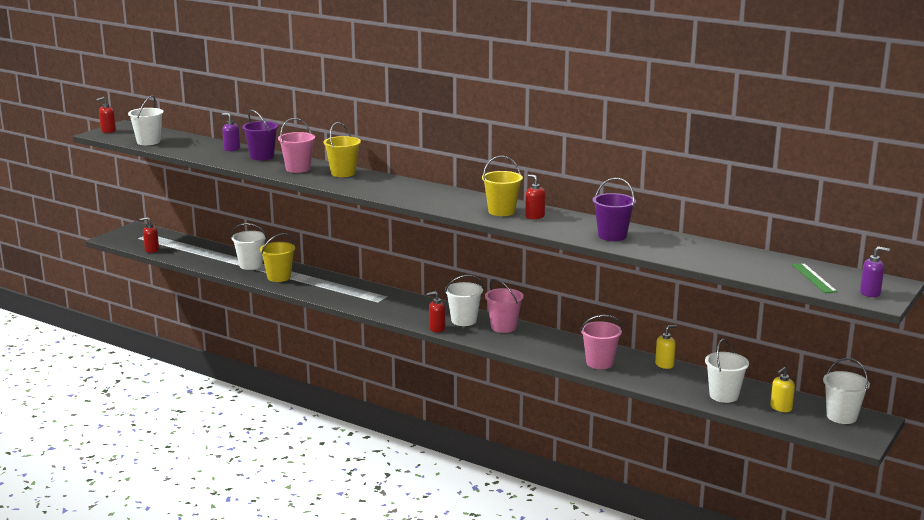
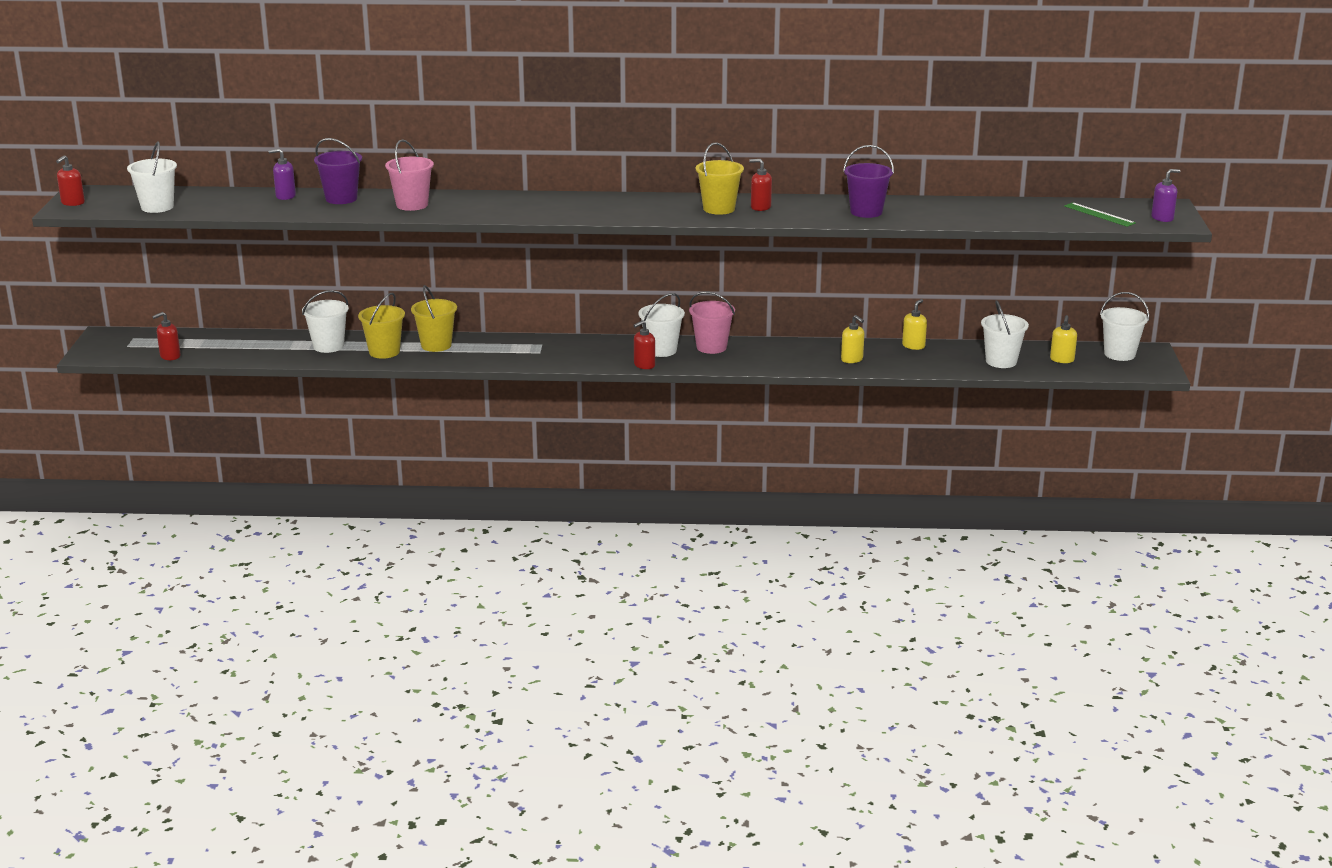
camera: 30 degrees left, 5 degrees up
yellow bucket [323,122,361,177] -> yellow bucket moved to [411,285,457,352]
pink bucket [580,315,623,369] -> yellow soap dispenser [841,315,865,363]

